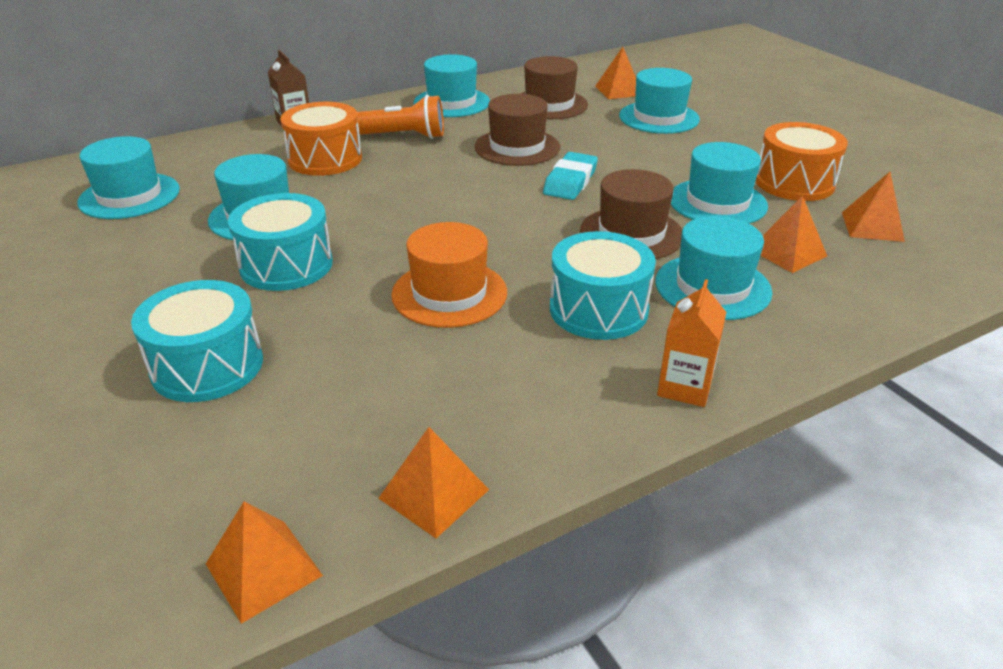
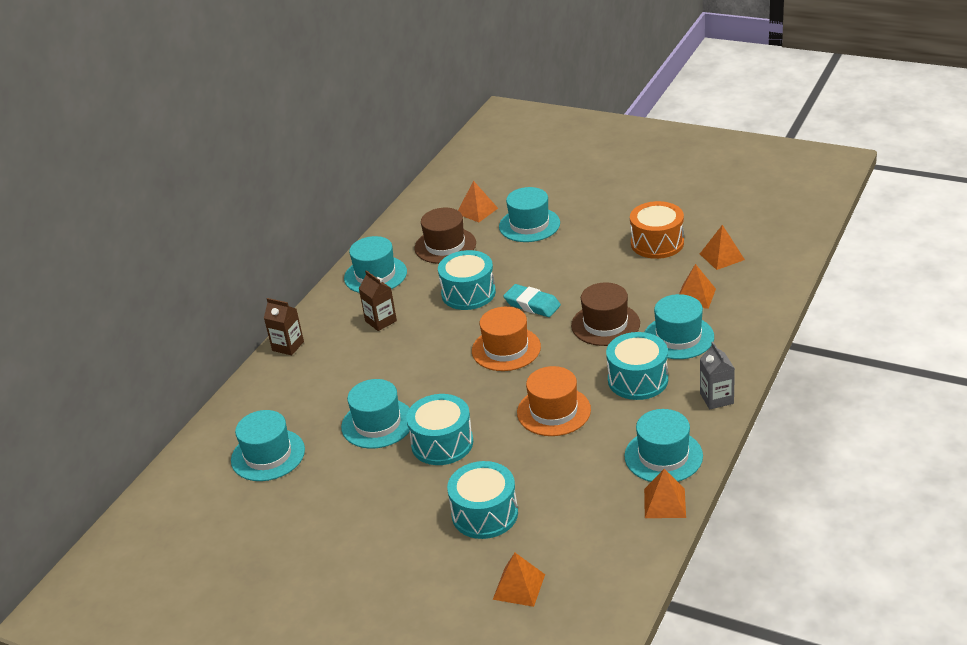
camera: 30 degrees left, 0 degrees up
orange pyramid [206,502,323,624] -> orange pyramid moved to [493,553,545,607]
orange drum [281,102,362,176] -> none
orange flashlight [356,95,444,139] -> brown carton [359,270,397,331]
brown hat [475,94,560,166] -> turquoise drum [438,250,496,310]
turquoise eraser [543,152,598,200] -> turquoise eraser turned 45 degrees counterclockwise [503,284,561,317]
orange carton [657,279,726,407] -> grey carton [700,342,735,409]
turquoise hat [671,142,768,224] -> turquoise hat moved to [624,409,703,482]
none -> orange hat [472,307,541,371]

